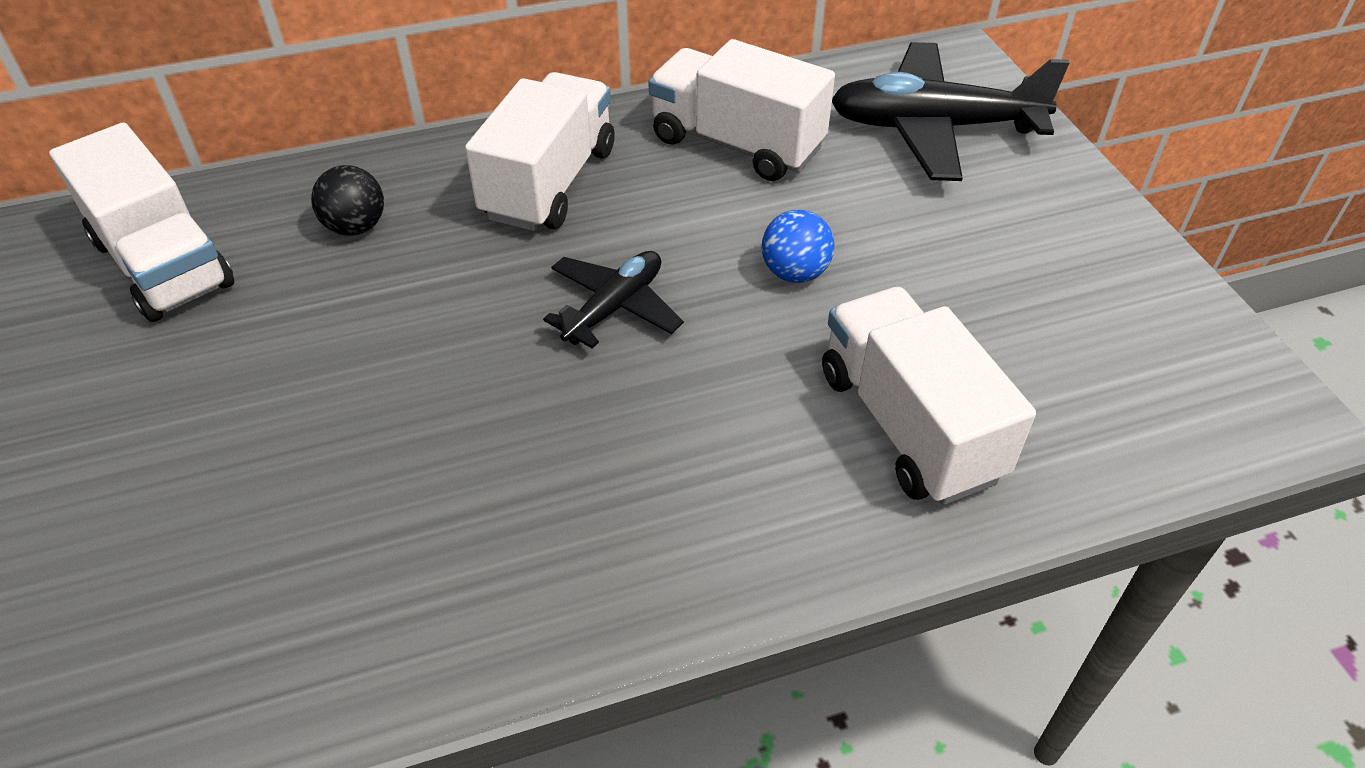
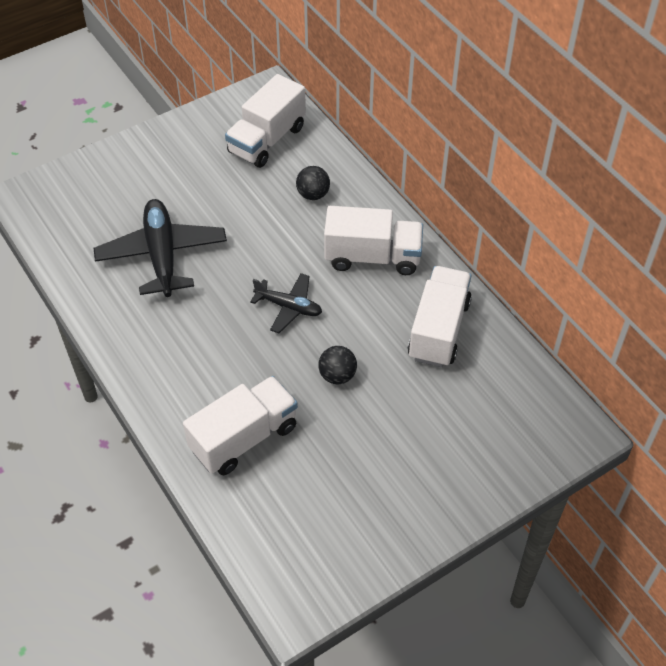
camera: 75 degrees right, 5 degrees up
blue ball [762,210,834,283] -> black ball [318,346,357,384]
black plane [832,42,1070,181] -> black plane moved to [94,199,227,297]

